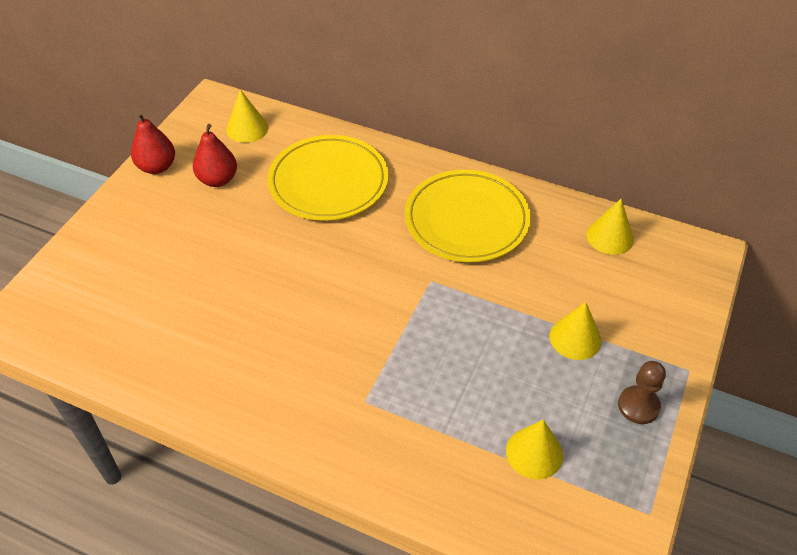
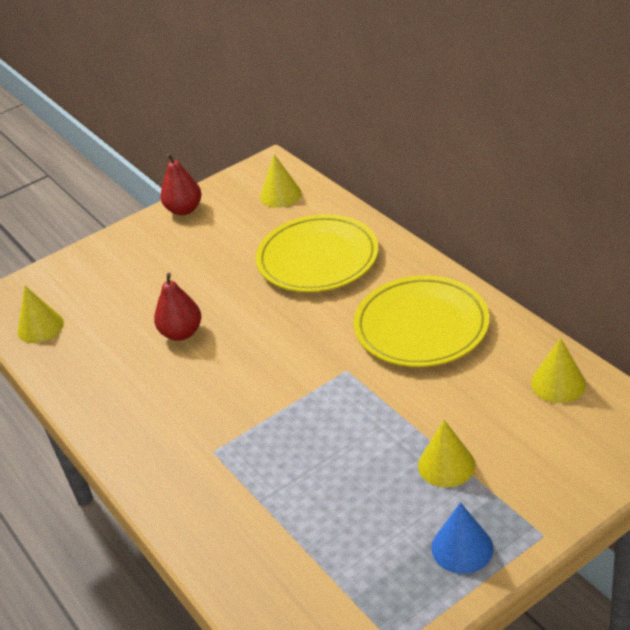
camera: 35 degrees right, 10 degrees down
red pear [193,124,237,187] -> red pear moved to [154,273,201,341]
yellow cone [506,419,563,479] -> yellow cone moved to [17,286,64,343]
brown pawn [618,361,666,424] -> blue cone [431,502,493,574]

